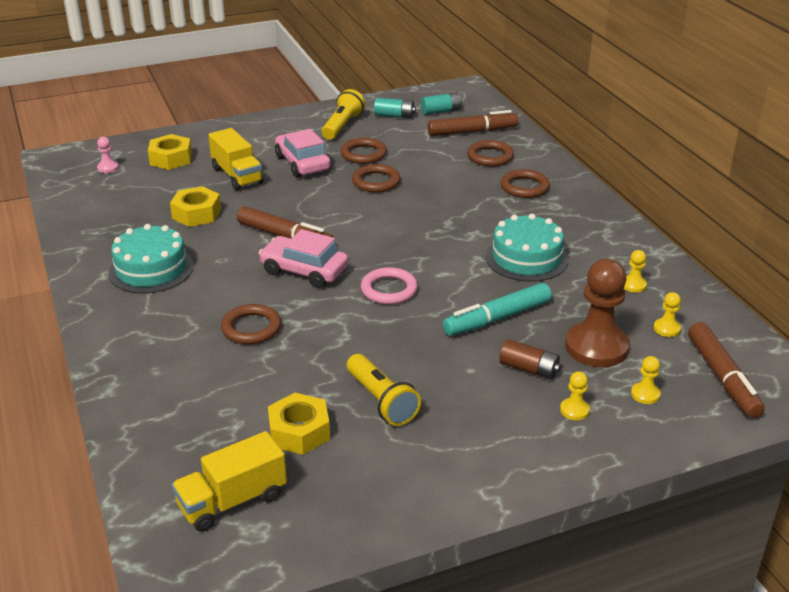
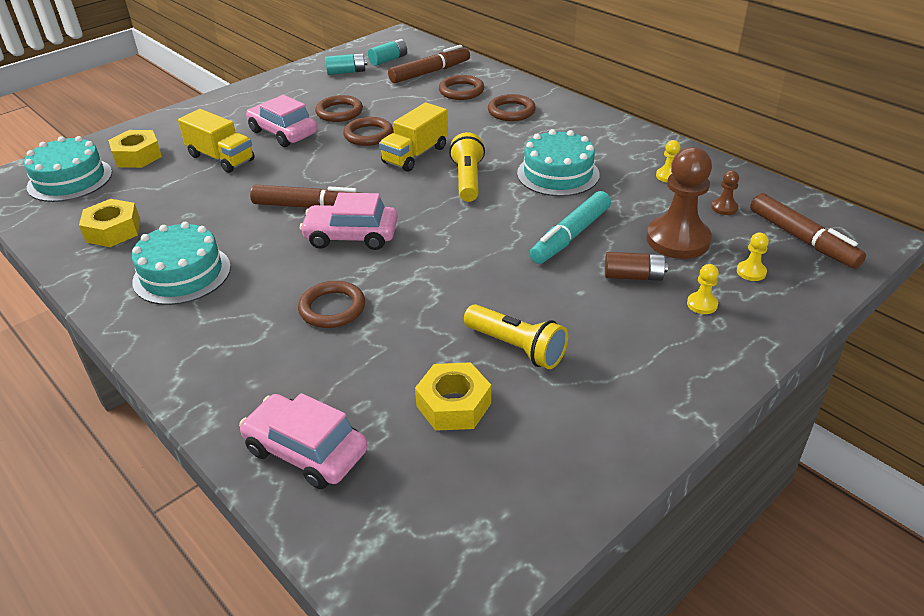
camera: 20 degrees left, 5 degrees up
pink pawn [97,137,119,173] -> turquoise cake [24,136,112,202]
yellow nut [170,186,221,227] -> yellow nut moved to [79,199,140,247]
yellow truck [172,431,287,532] -> yellow truck moved to [379,102,448,172]
yellow flashlight [322,89,365,140] -> yellow flashlight moved to [449,132,485,202]
pink ring [361,267,418,304] -> none
yellow pawn [654,292,681,337] -> brown pawn [711,170,739,215]
none -> pink car [239,393,368,489]

